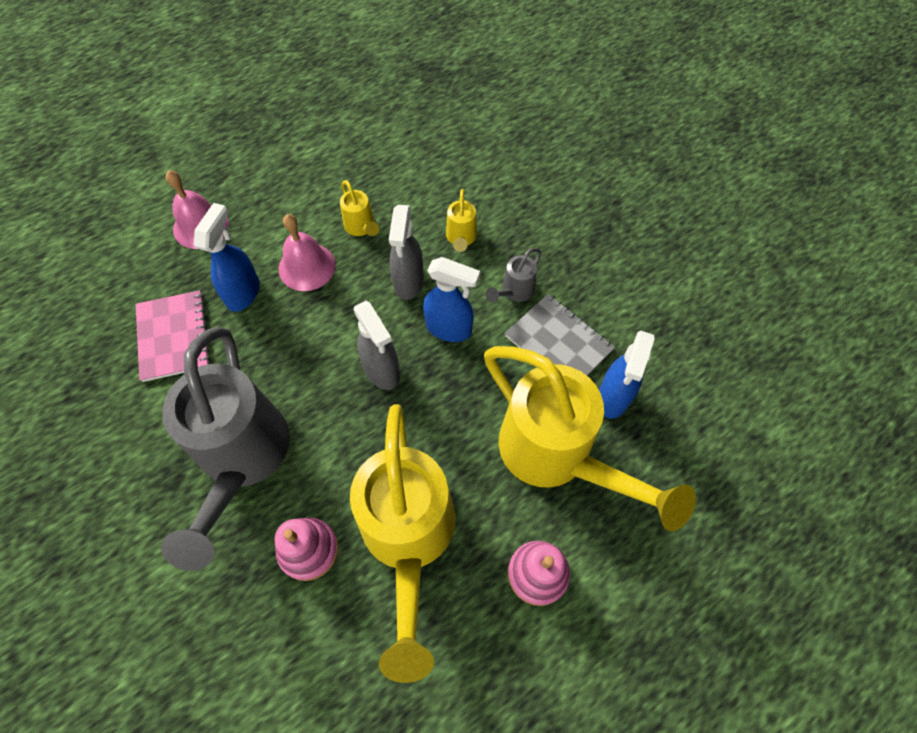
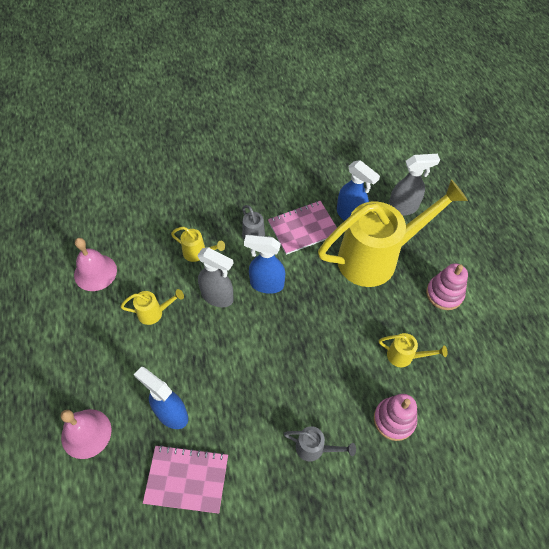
camera: 70 degrees left, 5 degrees down
grey watering can [161,327,290,570] -> grey watering can [284,426,356,462], size x0.40
pink bell [279,214,336,291] -> pink bell moved to [74,238,117,291]
yellow watering can [350,404,455,683] -> yellow watering can [379,333,448,367], size x0.40
grey spray bottle [354,301,400,390] -> grey spray bottle moved to [389,154,440,216]
blue spray bottle [423,257,480,342] -> blue spray bottle turned 120 degrees counterclockwise [244,235,285,294]
grey notebook [505,294,615,376] -> pink notebook [268,201,337,255]

